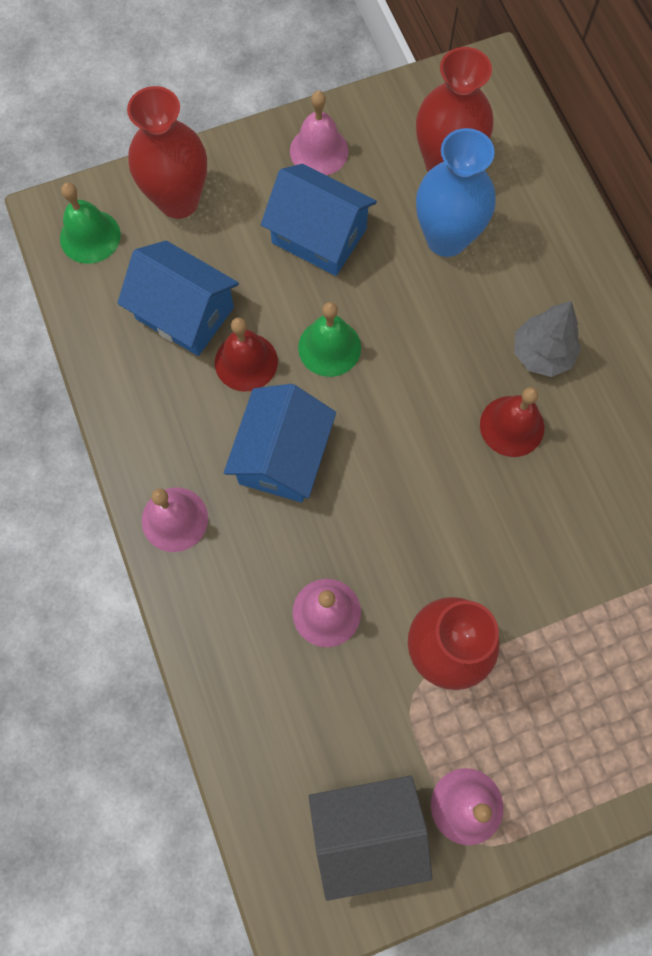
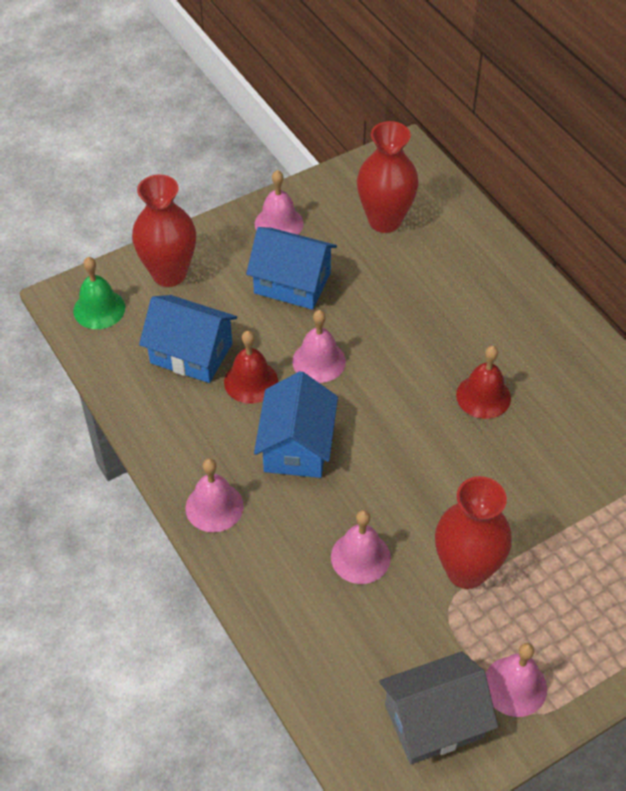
camera: 10 degrees left, 20 degrees down
green bell [298,302,361,377] -> pink bell [292,310,346,383]
blue vase [416,128,496,257] -> none
grey tree [514,301,581,377] -> none

